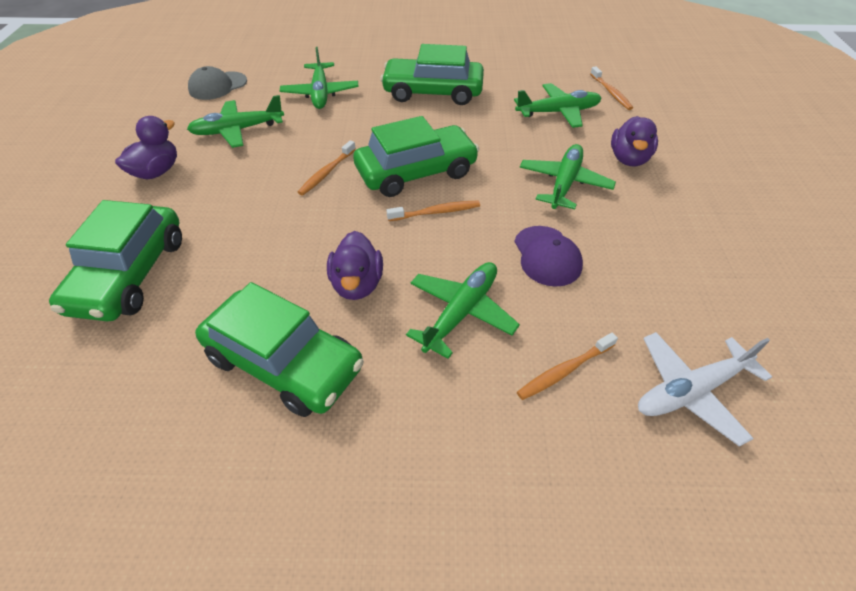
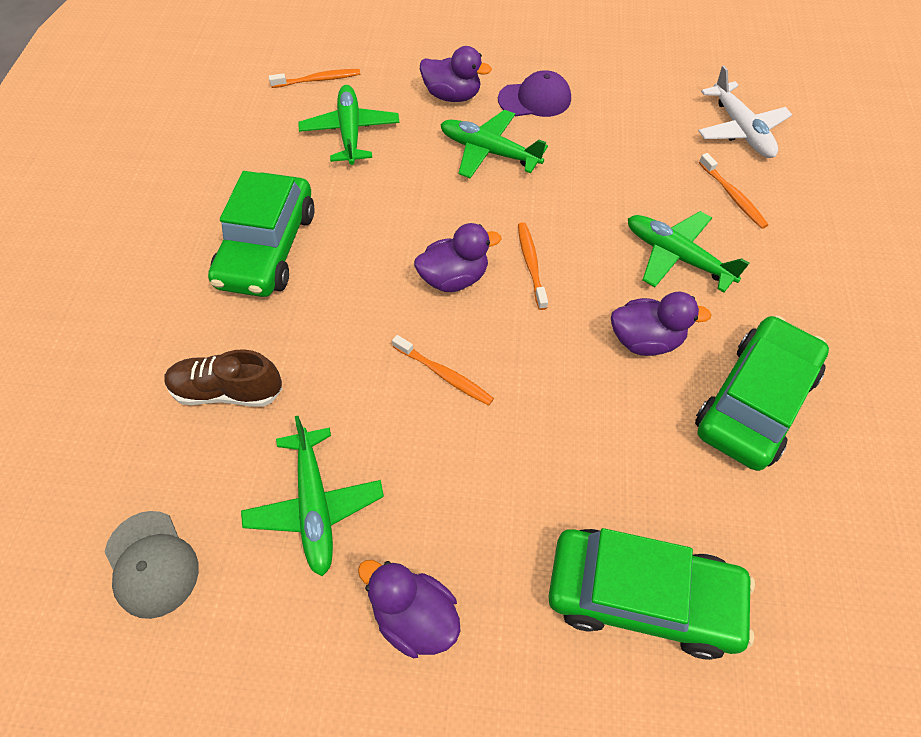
camera: 85 degrees left, 10 degrees up
green plane [280,47,359,109] -> brown shoe [164,349,283,407]
green car [353,116,479,197] -> purple duck [414,223,501,292]
purple cap [514,226,583,287] -> purple cap moved to [498,70,571,117]

